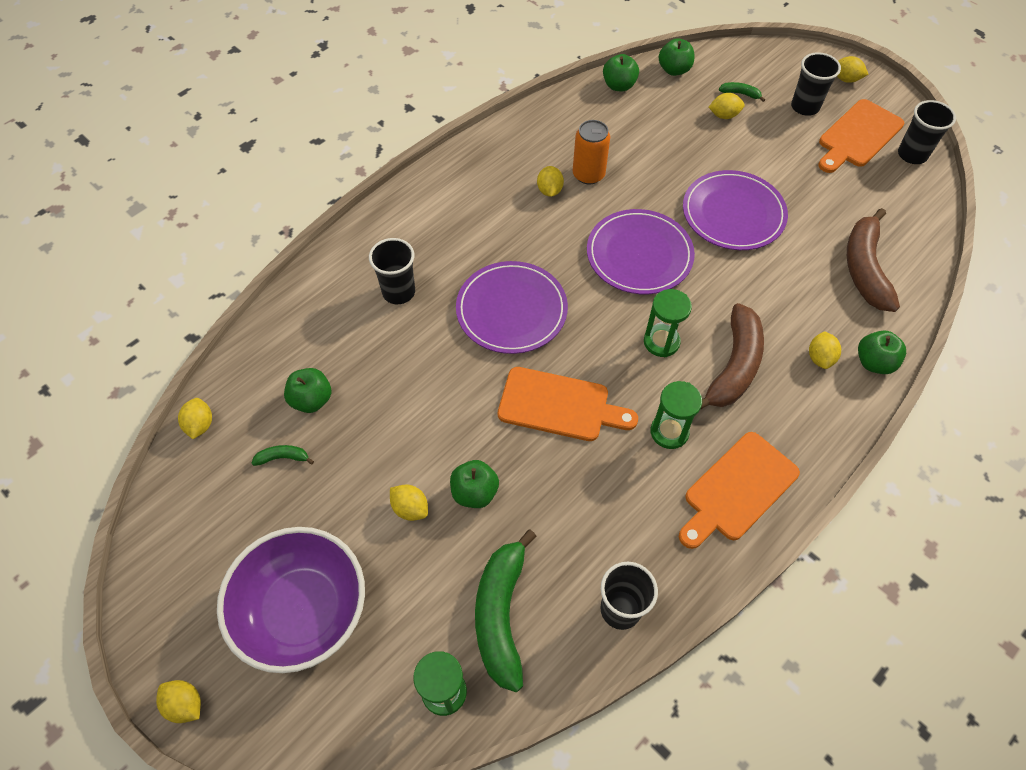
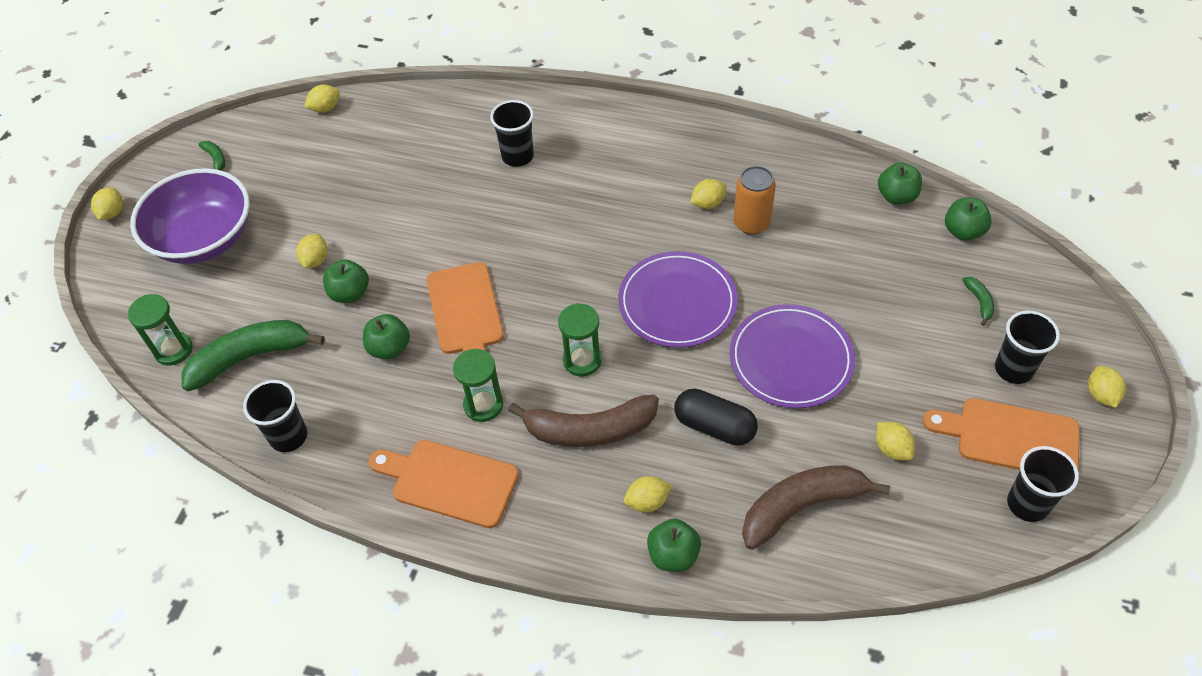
camera: 65 degrees right, 5 degrees down
green banana [251,445,314,466] -> green banana moved to [199,141,225,171]
green apple [284,368,331,413] -> green apple moved to [363,314,410,359]
purple plate [456,261,568,354] -> none
yellow lemon [709,93,745,119] -> yellow lemon moved to [876,422,915,460]
none -> black capsule [674,389,758,445]

